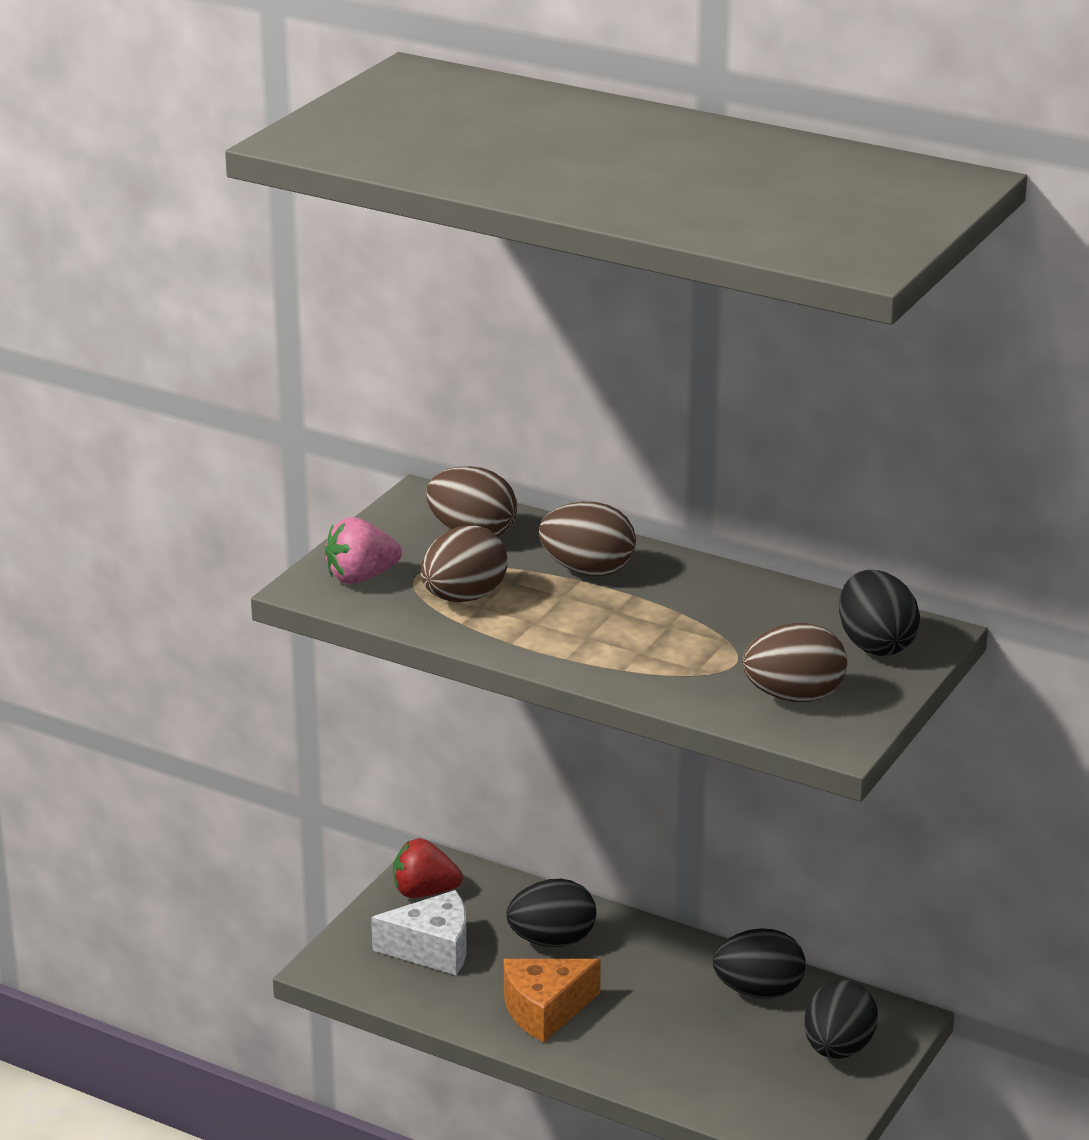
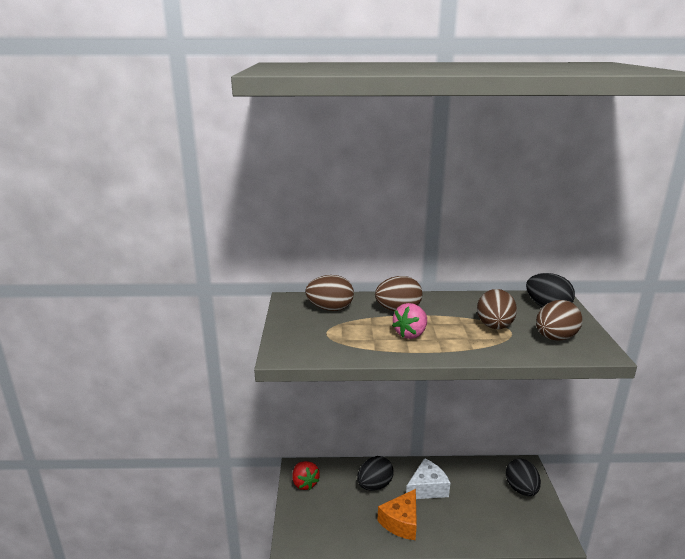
camera: 30 degrees left, 5 degrees down
pink strawberry [325,517,402,584] -> pink strawberry moved to [392,303,427,339]
white cheese [371,890,467,976] -> white cheese moved to [406,458,450,499]
red strawberry [393,838,463,898] -> red strawberry turned 90 degrees counterclockwise [292,461,320,490]
brown egg [421,525,508,602] -> brown egg moved to [477,289,517,329]
black egg [713,928,806,999] -> none

